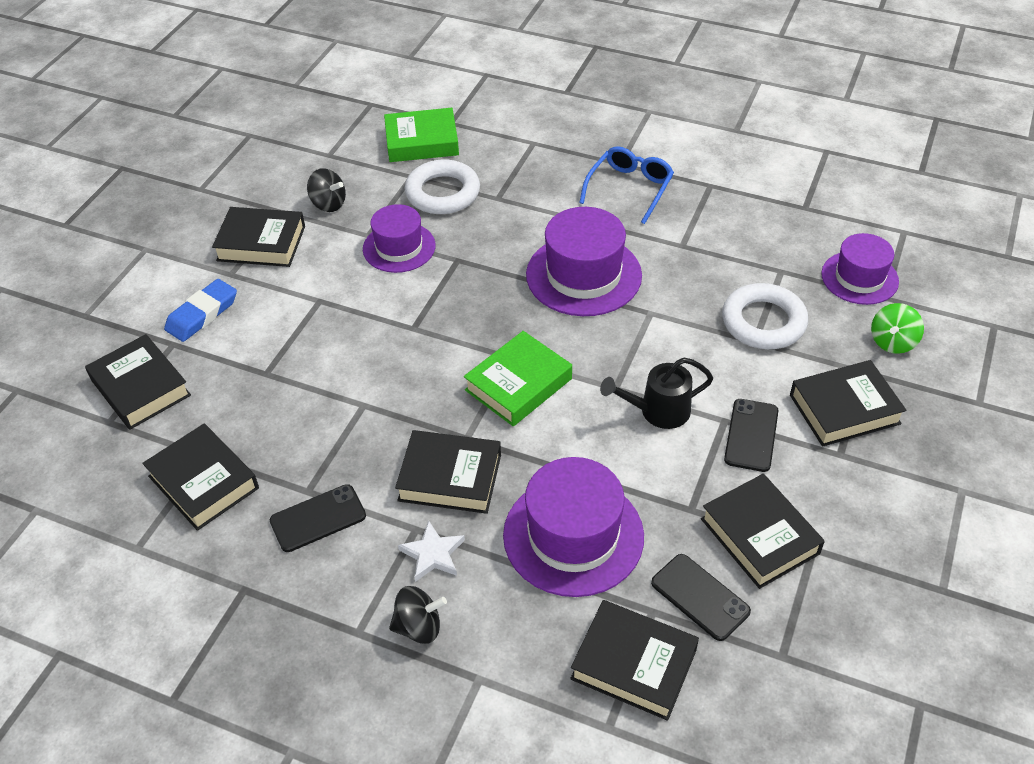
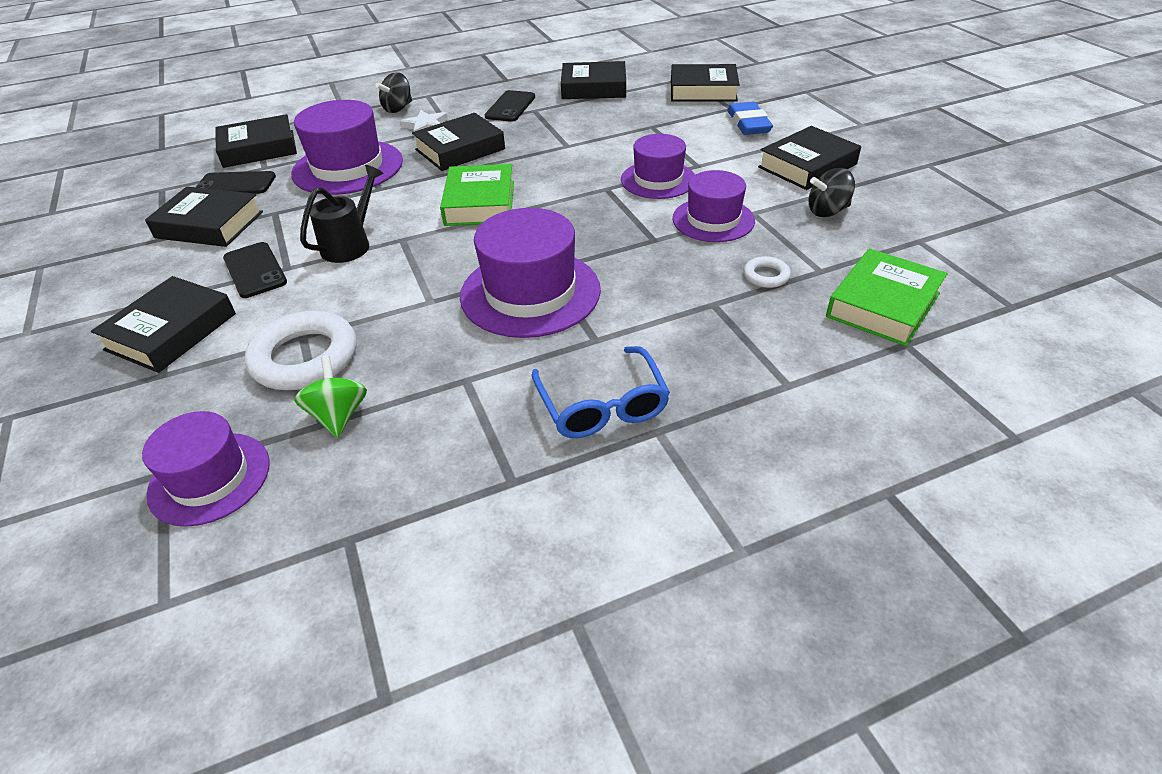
camera: 135 degrees right, 5 degrees down
white ring [405,159,480,214] -> white ring [744,256,791,288], size x0.47
green spinning top [871,303,924,354] -> green spinning top moved to [294,356,367,438]
none -> purple hat [621,134,695,199]

